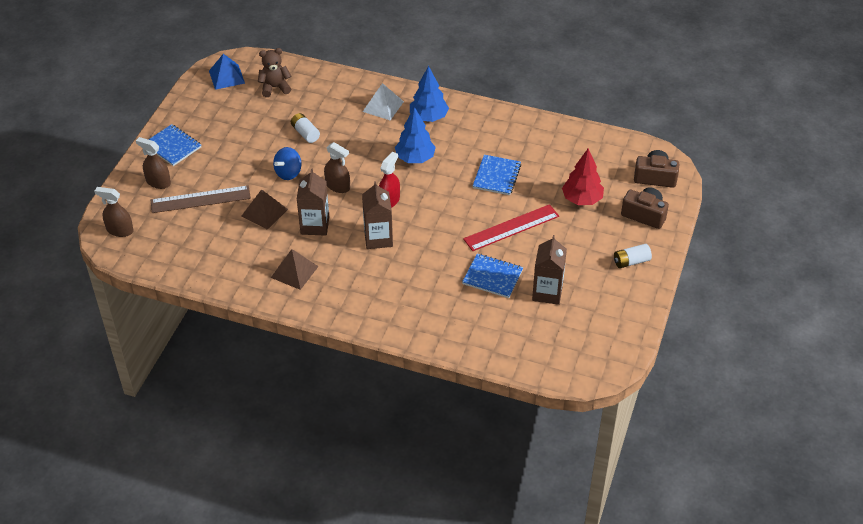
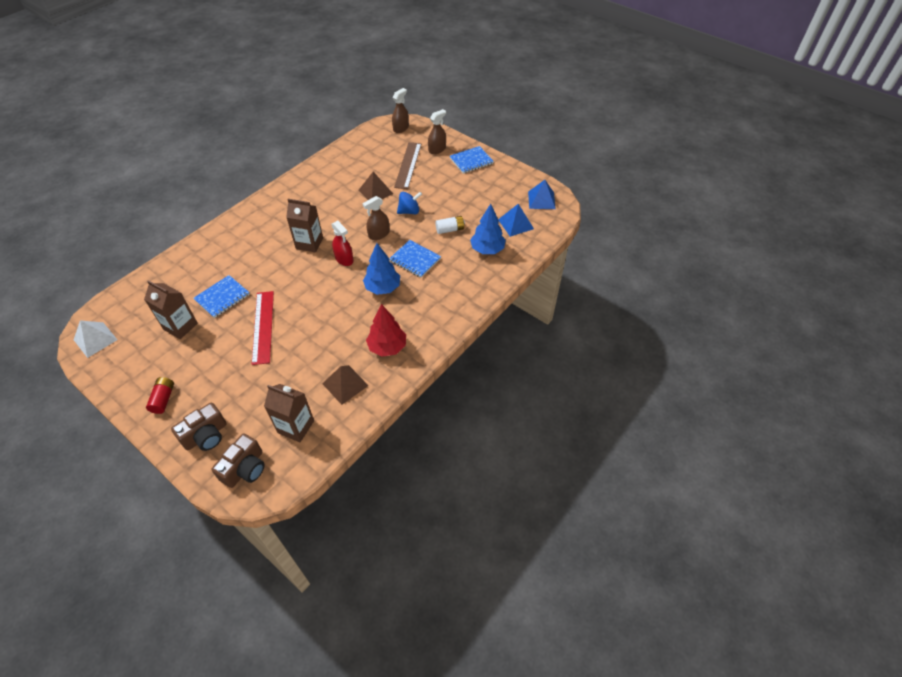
camera: 110 degrees right, 5 degrees up
brown teddy bear [258,48,291,97] -> blue pyramid [498,204,534,237]
brown pyramid [271,249,319,290] -> brown pyramid moved to [322,365,369,405]
blue spinning top [273,147,302,180] -> blue spinning top turned 105 degrees clockwise [397,192,422,214]
brown carton [297,168,329,236] -> brown carton moved to [264,384,314,442]
white pyramid [363,83,404,120] -> white pyramid moved to [73,320,117,358]
blue tree [410,66,449,122] -> blue tree moved to [470,204,506,254]
blue notebook [473,155,521,195] -> blue notebook moved to [389,240,441,278]
red tree [562,149,604,205] -> red tree moved to [366,304,406,357]
white battery [614,244,652,268] -> red battery [146,377,174,414]

